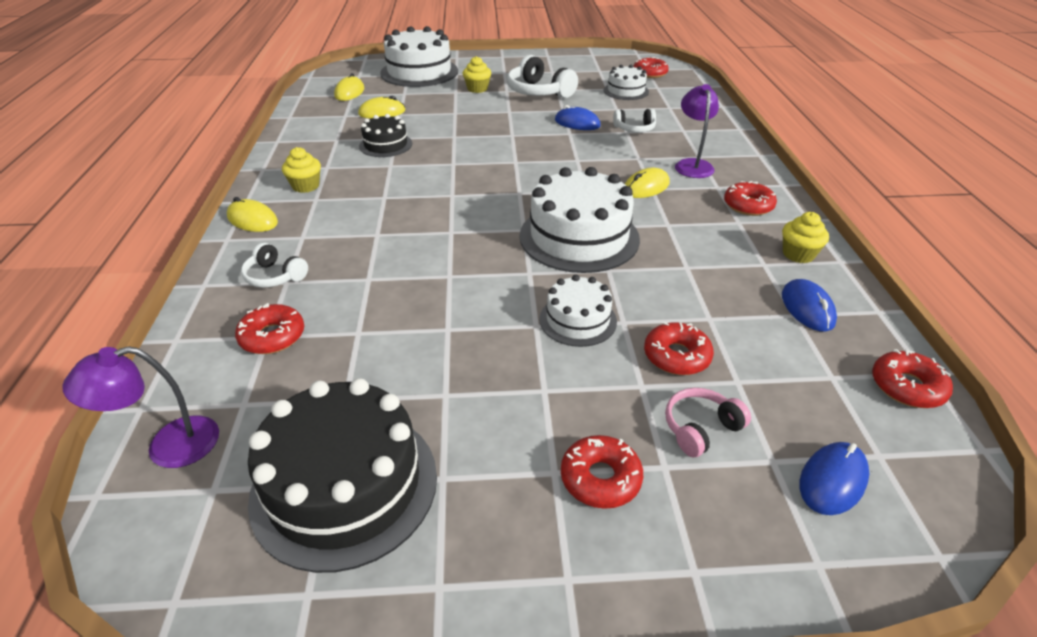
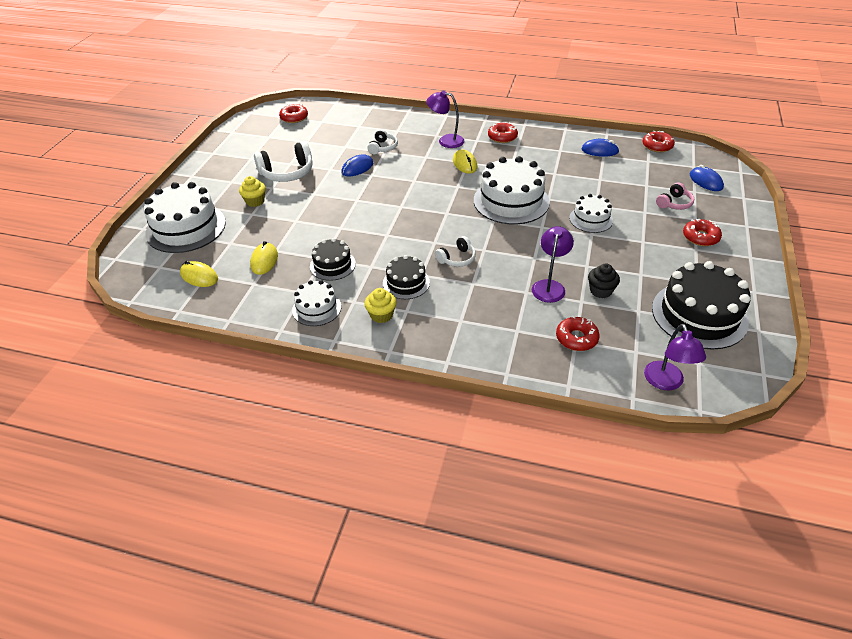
camera: 70 degrees left, 5 degrees up
yellow mouse [227,197,278,232] -> none
white headphones [241,243,308,288] -> white headphones moved to [435,236,476,267]
white cake [604,65,649,100] -> white cake moved to [292,280,341,326]
red donut [644,322,714,375] -> none
pink headphones [665,388,751,457] -> pink headphones turned 120 degrees counterclockwise [656,182,694,210]
yellow cupcake [782,212,829,263] -> none
none -> black cake [383,255,430,299]
none -> purple lamp [532,226,574,303]
none -> black cupcake [588,263,620,298]

